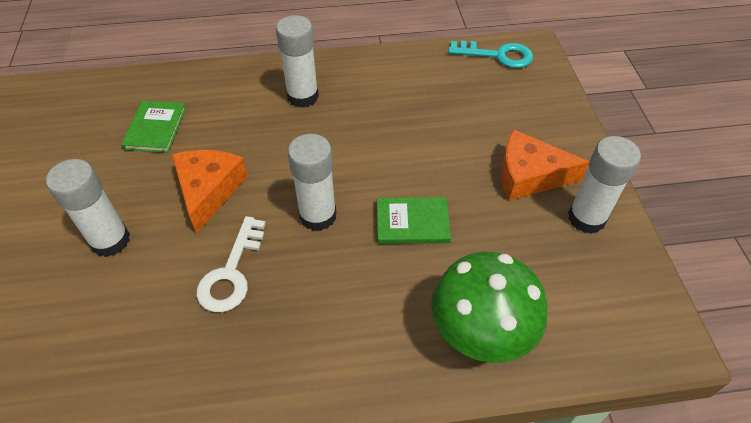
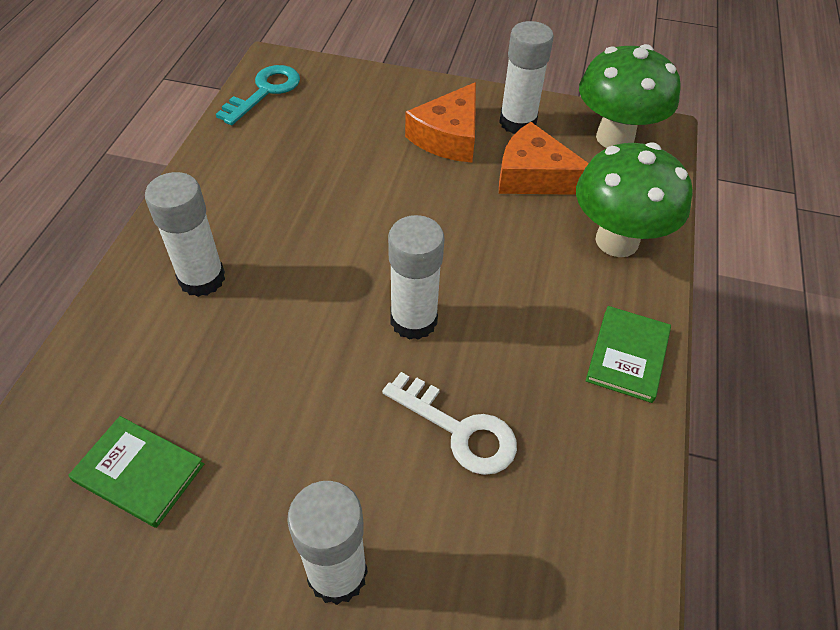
camera: 70 degrees left, 0 degrees up
orange cheese [172,150,248,233] -> orange cheese moved to [499,122,589,195]
green book [377,197,451,244] -> green book moved to [586,306,671,403]
none -> green mushroom [579,44,680,148]

